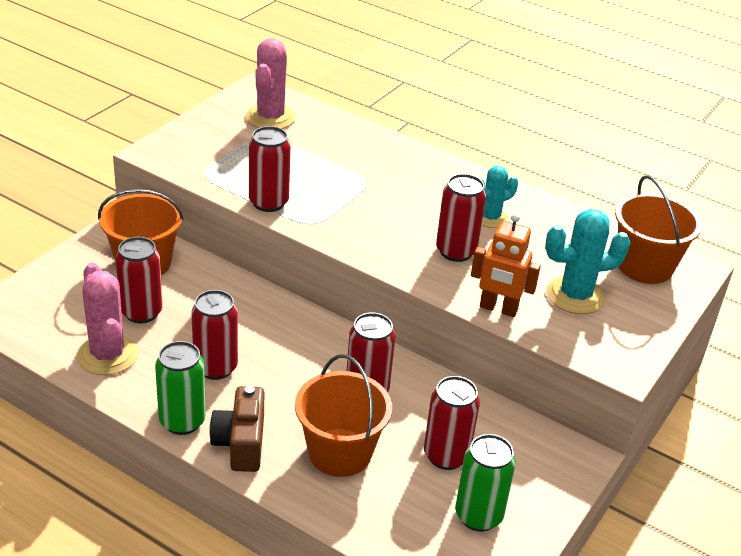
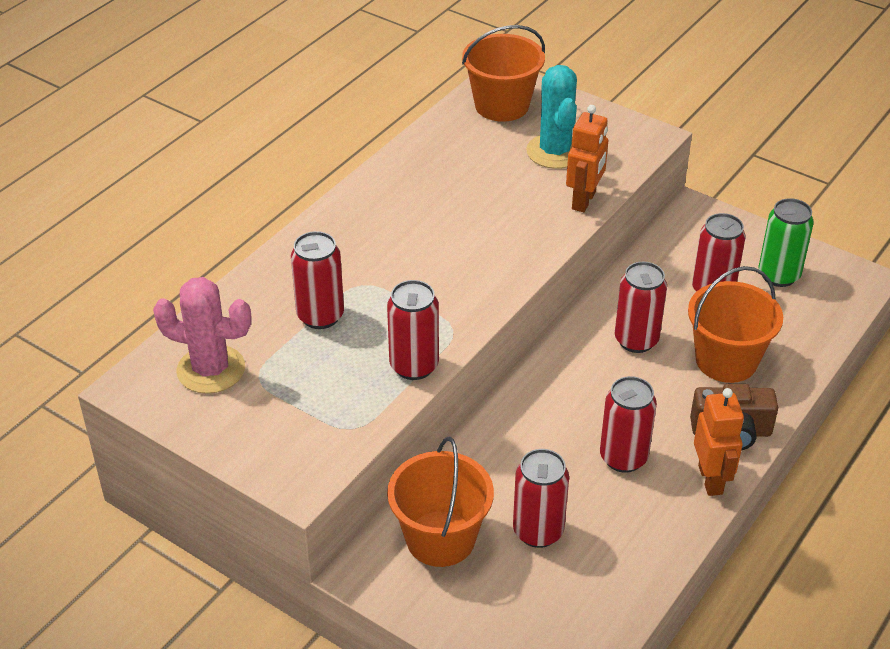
camera: 85 degrees left, 5 degrees up
pink cactus [77,263,138,375] -> none
green can [155,341,206,435] -> orange robot [694,388,744,496]
red can [436,174,486,262] -> red can moved to [291,231,344,329]
turquoise cactus [480,166,518,228] -> none

